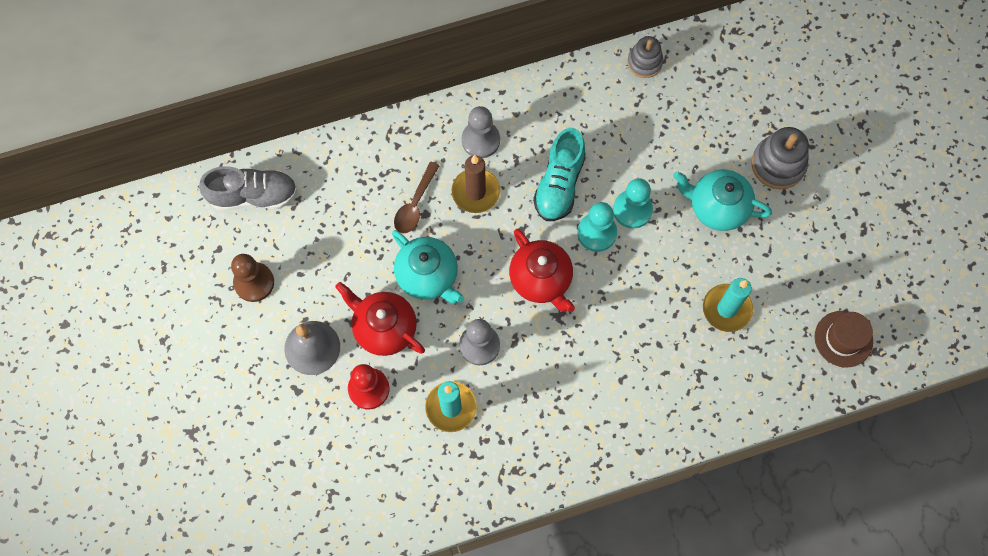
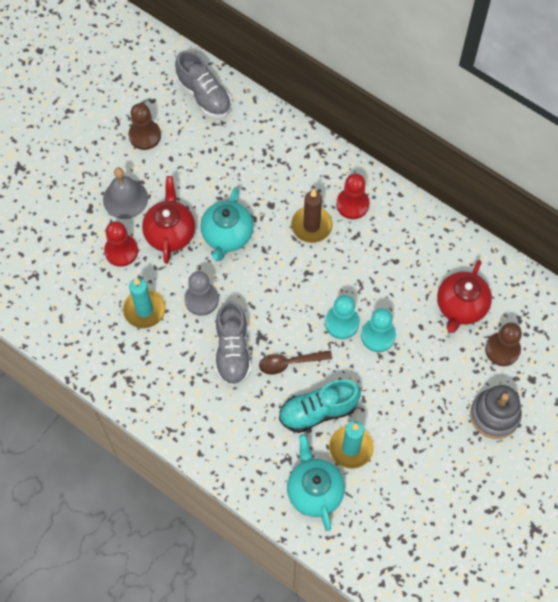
camera: 55 degrees right, 5 degrees down
brown spoon [394,162,440,234] -> brown spoon moved to [259,350,332,375]
grey pawn [462,106,500,158] -> red pawn [336,173,369,219]
red teapot [509,229,575,312] -> red teapot moved to [437,260,492,333]
turquoise shoe [533,128,586,221] -> turquoise shoe moved to [279,379,361,433]
grey stacking toy [627,36,663,78] -> none
turquoise teapot [673,170,772,231] -> turquoise teapot moved to [287,434,345,531]
brown hat [814,311,873,368] -> none
none -> grey shoe [215,301,251,387]
none -> brown pawn [485,323,522,366]

